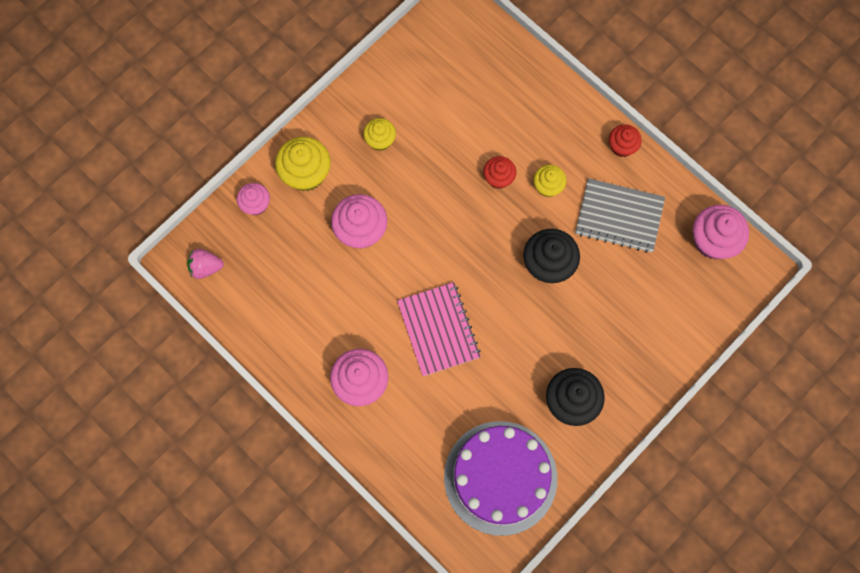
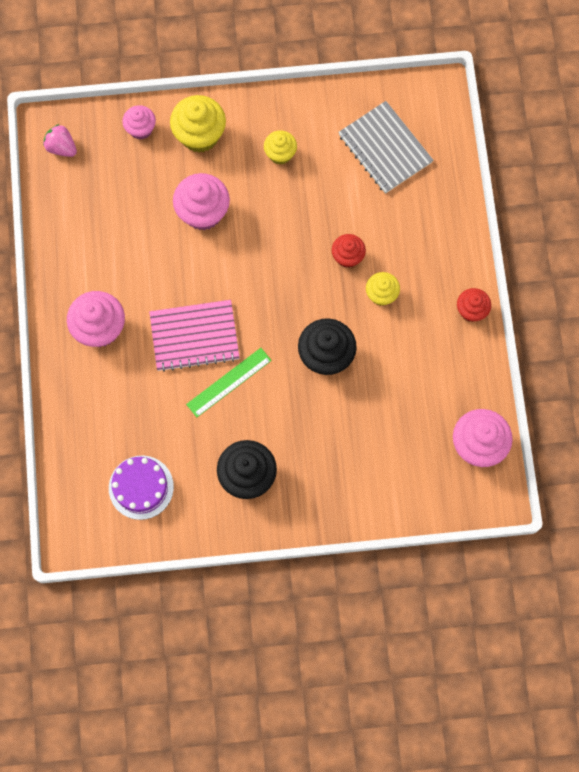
camera: 40 degrees right, 0 degrees up
pink notebook [397,282,481,376] -> pink notebook turned 60 degrees clockwise [149,300,240,372]
purple cake [444,421,557,536] -> purple cake [109,456,174,520], size x0.57
grey notebook [575,178,665,253] -> grey notebook moved to [338,101,433,194]
none -> green ruler [186,348,272,417]

